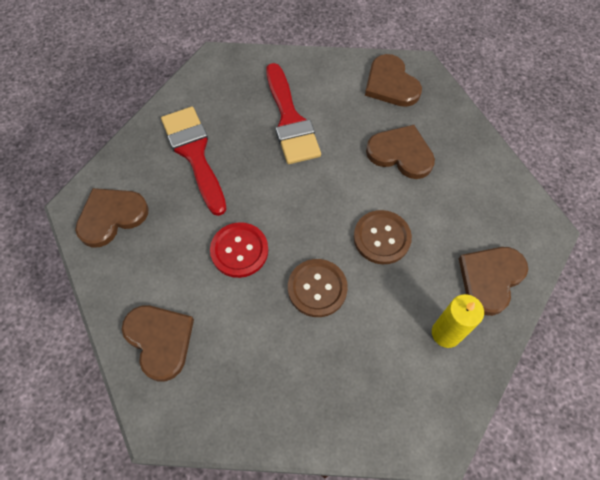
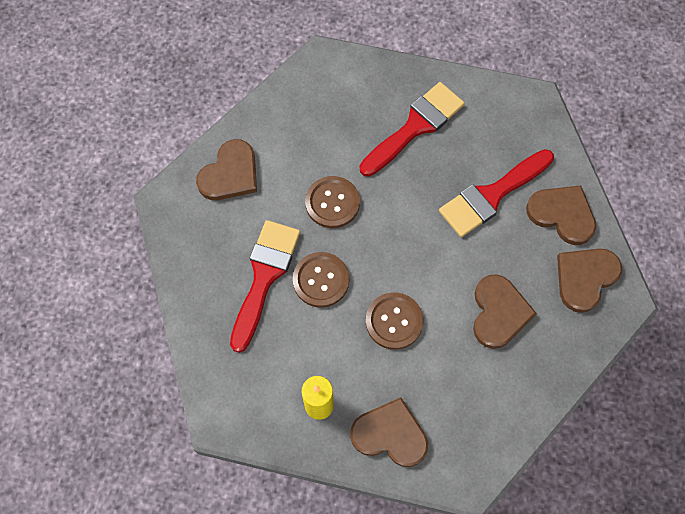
camera: 70 degrees right, 5 degrees up
brown heart [75,188,149,247] -> brown heart moved to [526,185,596,245]
red button [210,222,268,278] -> brown button [305,176,360,228]
none -> red brush [230,220,300,353]

